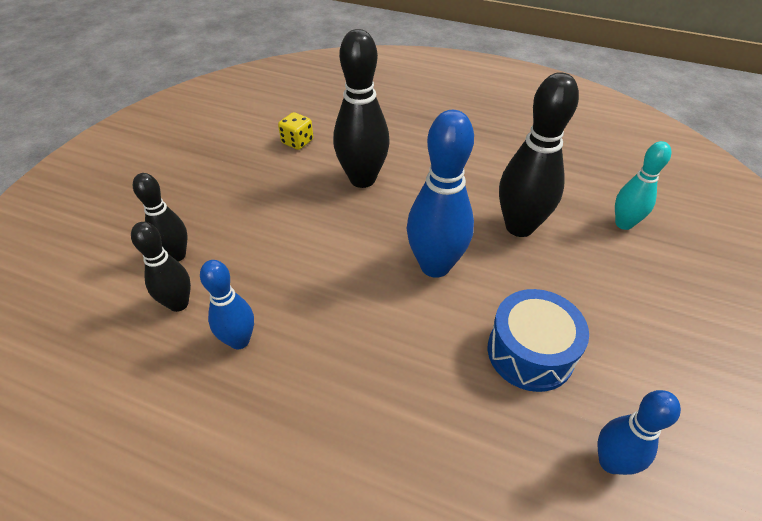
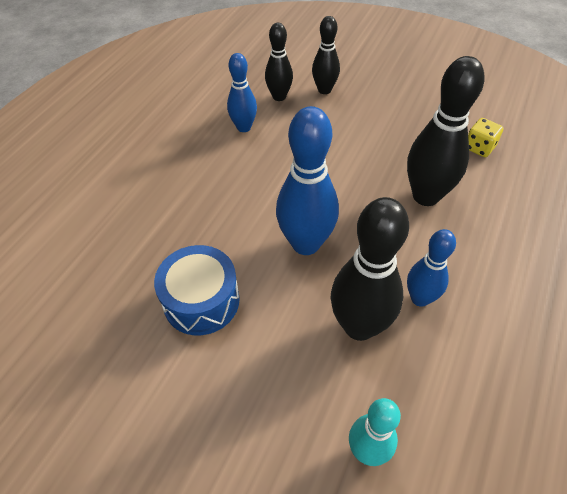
camera: 95 degrees right, 5 degrees up
blue bowling pin [597,390,681,475] -> blue bowling pin moved to [407,229,456,307]

